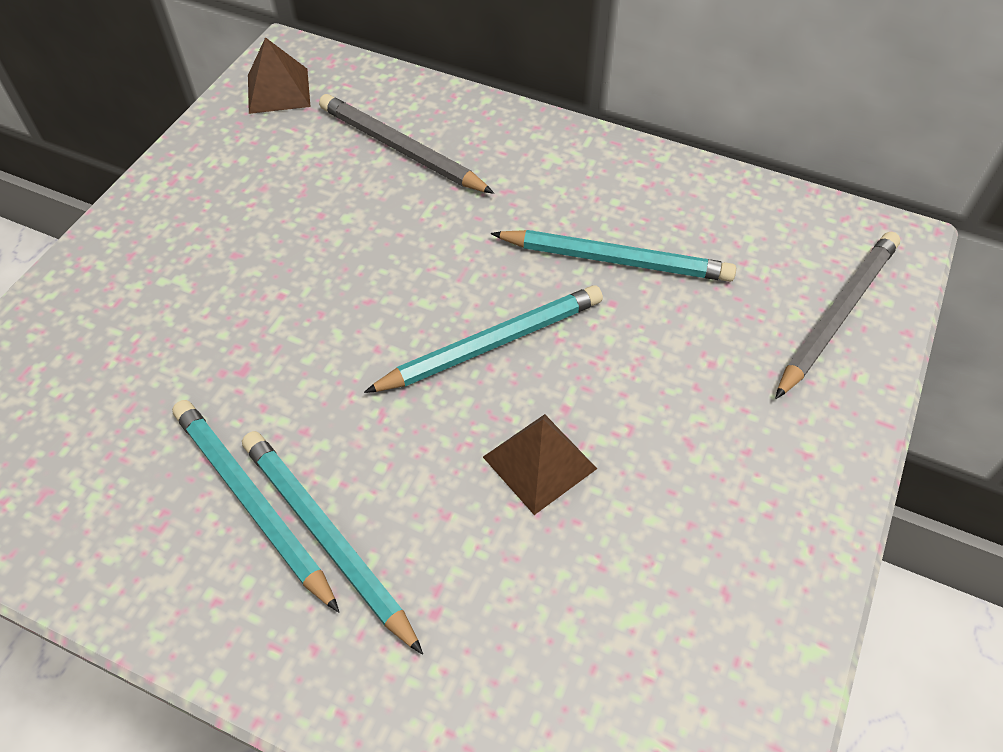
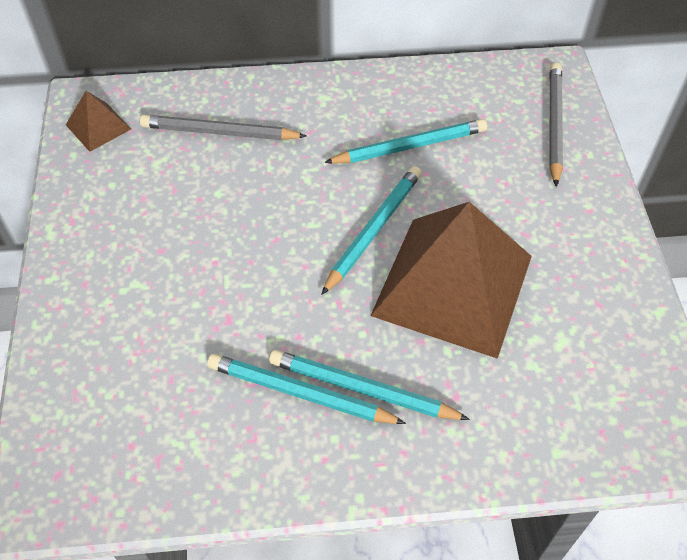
camera: 30 degrees left, 0 degrees up
brown pyramid [483,414,597,515] -> brown pyramid [370,202,532,359], size x2.34

